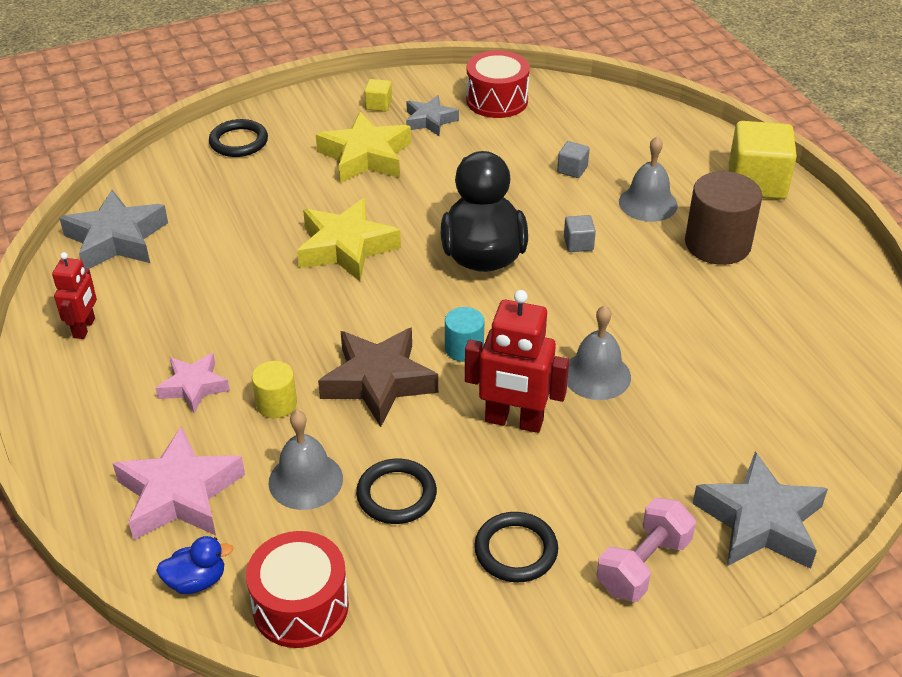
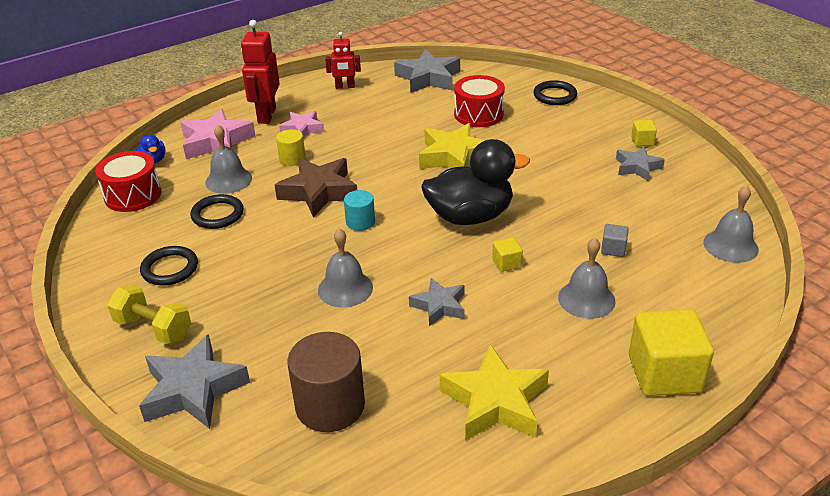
camera: 80 degrees right, 5 degrees down
yellow star [316,112,411,183] -> yellow star moved to [440,344,549,441]
red robot [465,290,569,433] -> red robot moved to [241,20,280,124]
red drum [466,50,530,118] -> red drum moved to [454,75,505,127]
grey cube [564,215,596,252] -> yellow cube [492,237,523,272]
pink dumbbell [597,498,696,602] -> yellow dumbbell [107,285,191,344]
brown cylinder [685,171,762,265] -> brown cylinder moved to [287,332,365,432]
none -> grey star [409,278,465,326]
none -> grey bell [703,186,759,263]

